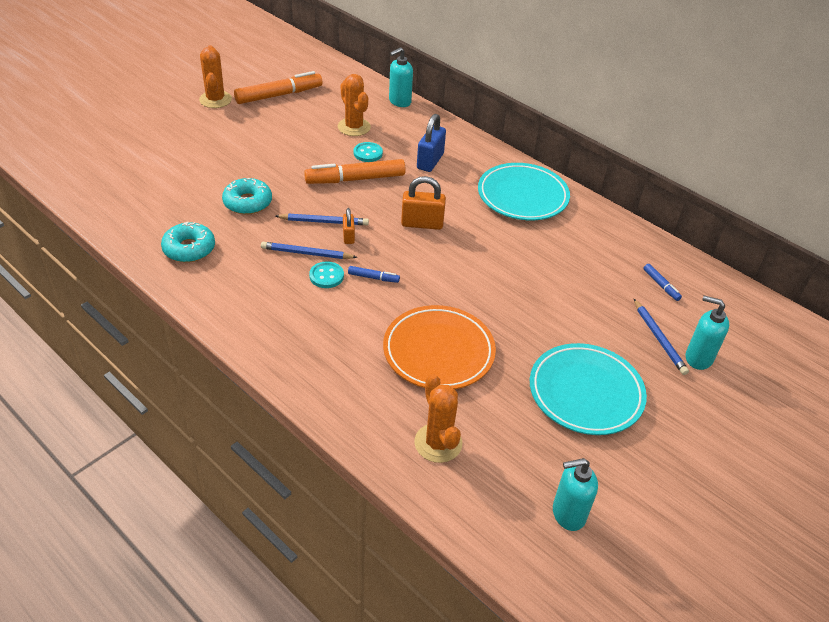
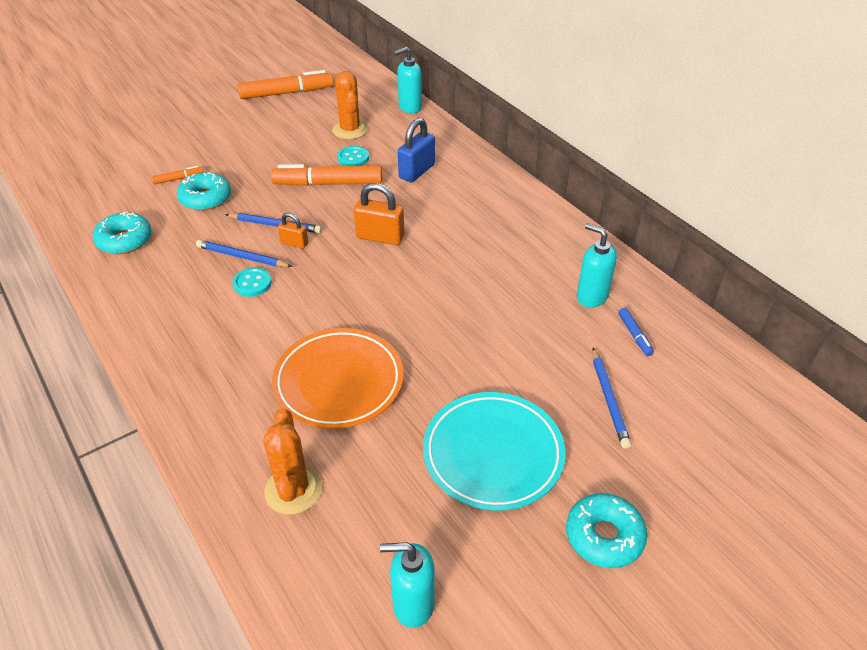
camera: 15 degrees right, 0 degrees up
orange cactus [199,45,232,108] -> none
orange padlock [343,208,355,244] -> orange padlock turned 75 degrees counterclockwise [278,213,308,249]
blue marker [348,266,400,283] -> none
turquoise plate [478,163,570,220] -> none
turquoise soap dispenser [686,296,729,370] -> turquoise soap dispenser moved to [577,223,617,308]
none -> orange marker [151,166,203,184]
none -> turquoise donut [566,493,647,568]

